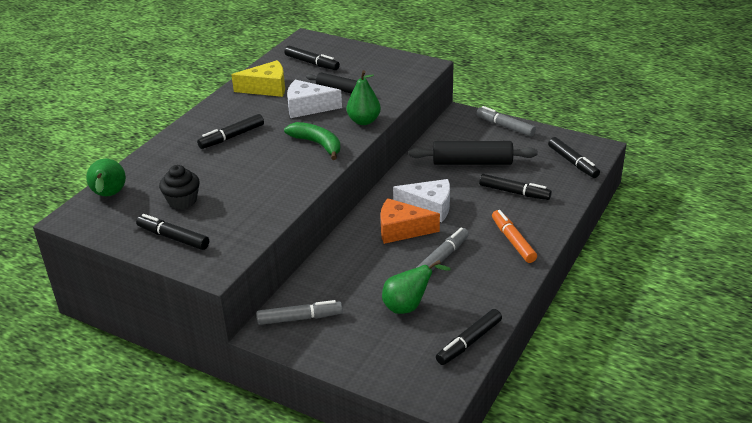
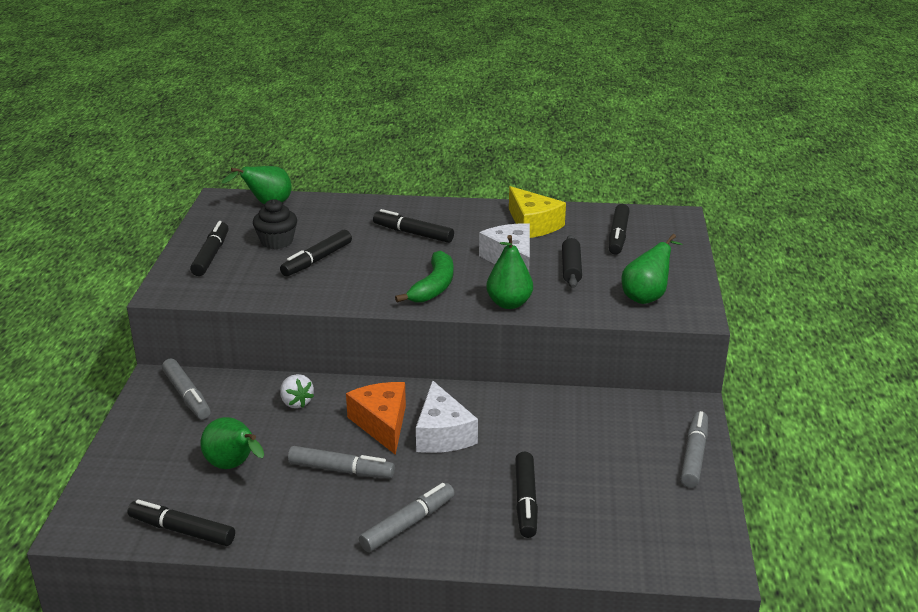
camera: 65 degrees right, 5 degrees down
black rolling pin [409,141,538,165] -> none
orange marker [492,210,537,263] -> grey marker [359,483,455,552]
black marker [548,137,600,178] -> black marker moved to [280,230,352,276]
none -> white strawberry [280,374,314,408]
none -> green pear [622,234,683,304]

